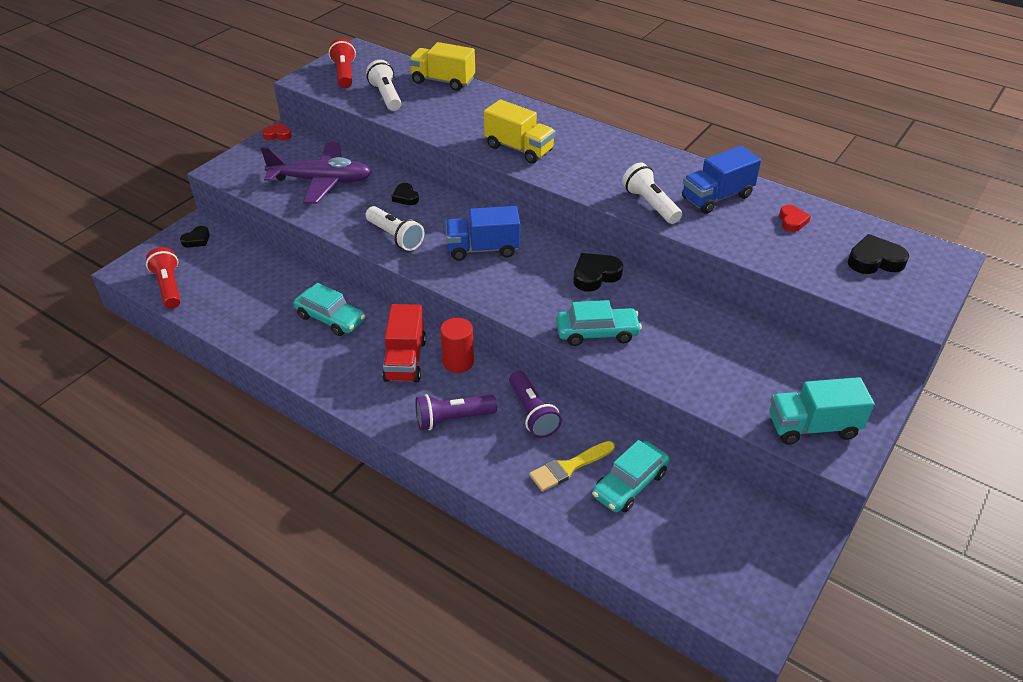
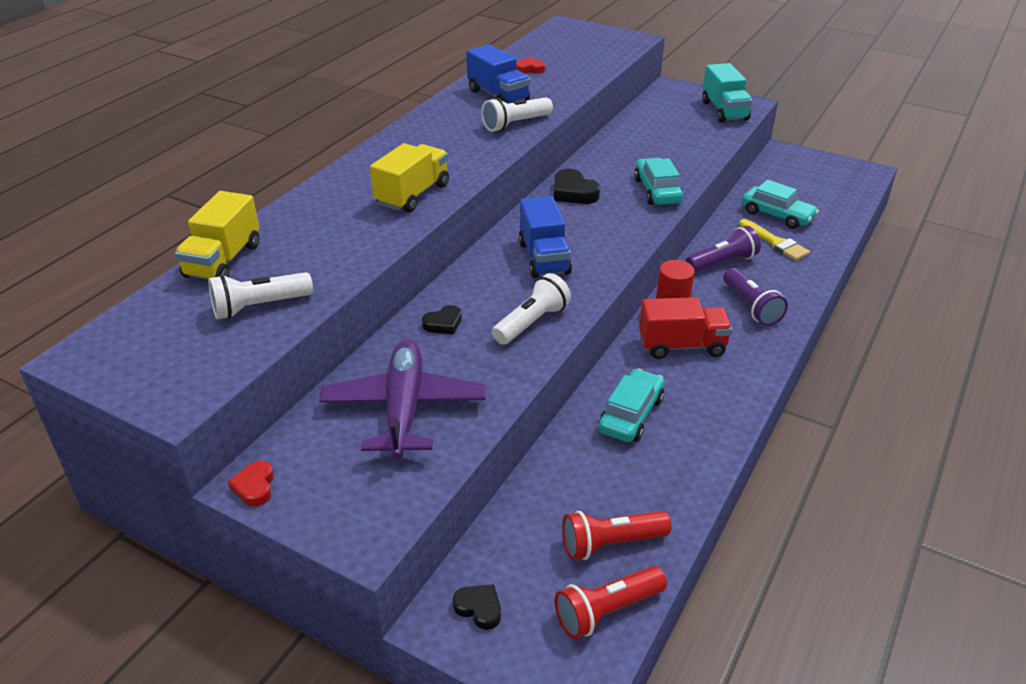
camera: 95 degrees left, 5 degrees down
red flashlight [329,38,356,88] -> red flashlight moved to [562,511,671,560]
black heart [848,234,909,274] -> none

